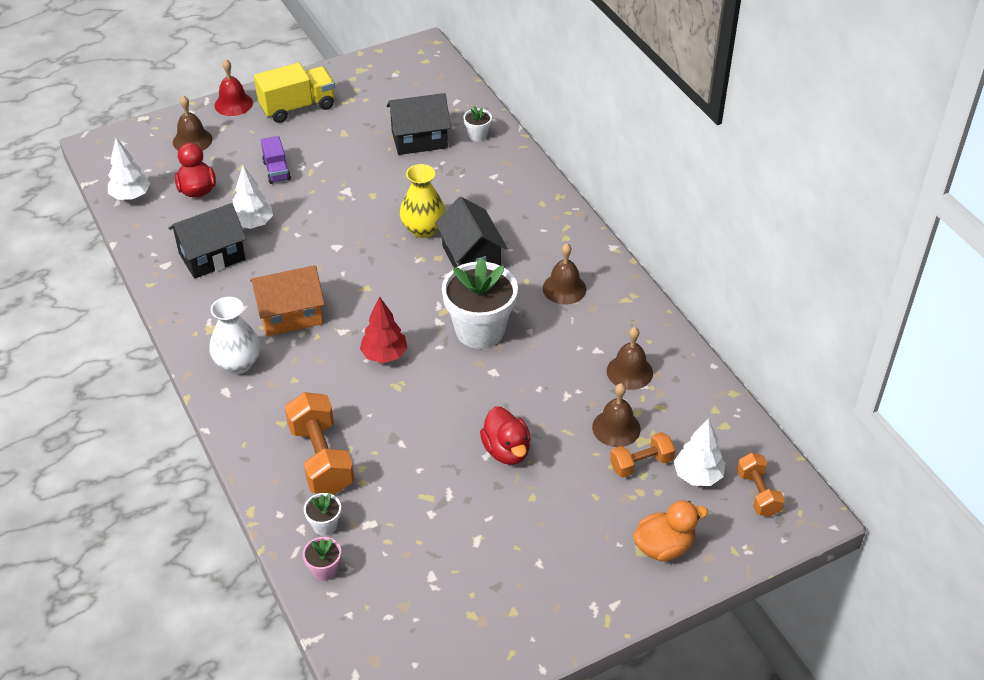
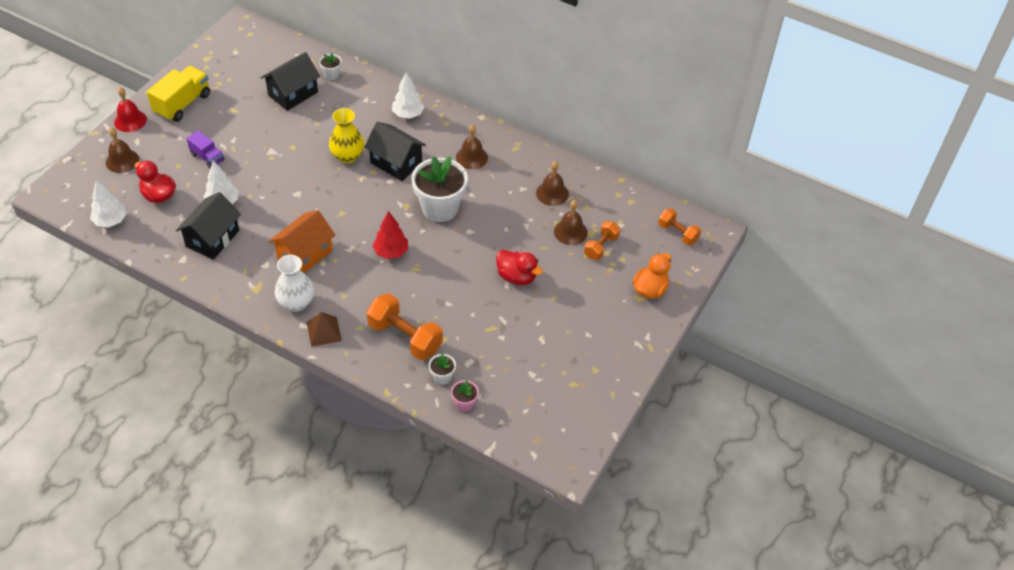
camera: 35 degrees left, 5 degrees up
white tree [674,418,725,486] -> white tree moved to [392,72,424,119]
none -> brown pyramid [307,312,342,347]

